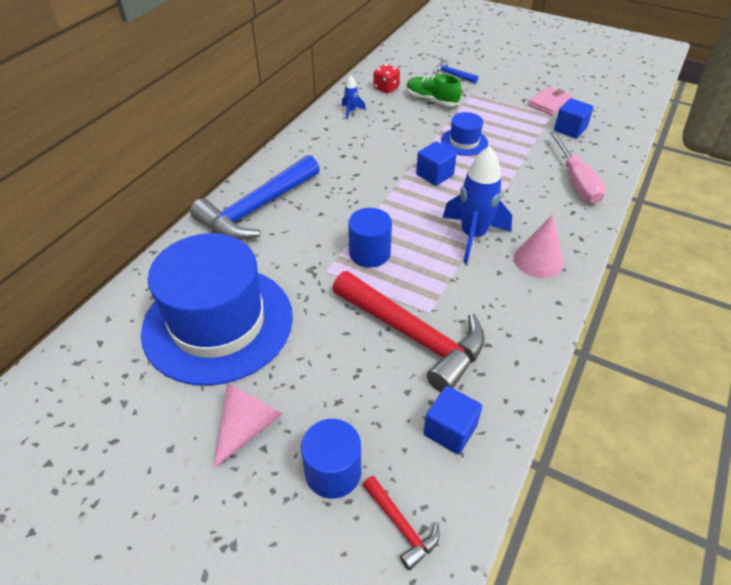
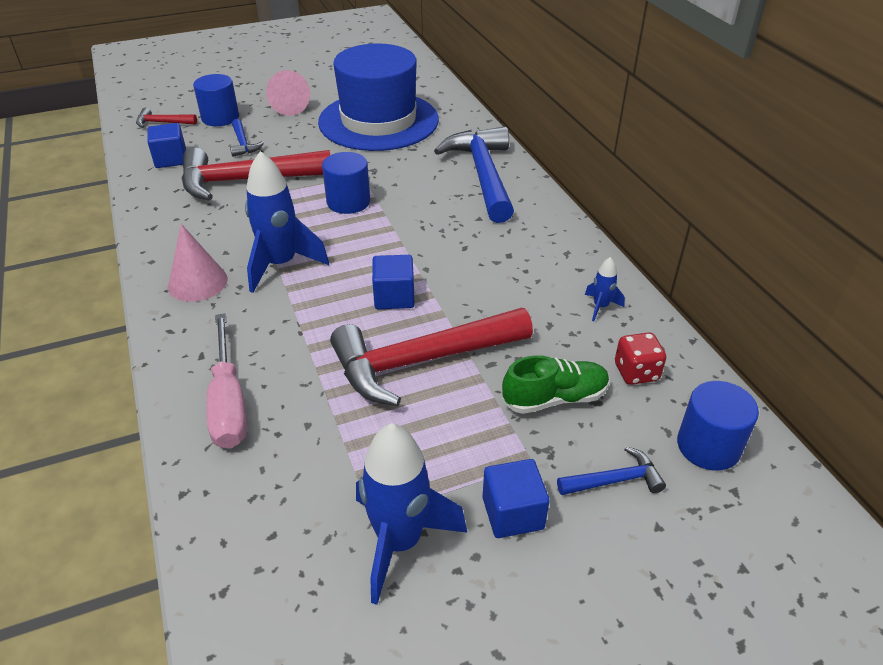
camera: 130 degrees right, 5 degrees down
blue hat [441,112,488,156] -> red hammer [330,308,533,406]
pink wallet [528,87,573,115] -> blue rocket [356,423,467,605]
pink screwdriver [549,131,606,204] -> pink screwdriver turned 135 degrees counterclockwise [206,313,247,449]
blue cube [554,98,594,139] -> blue cube moved to [482,459,550,538]
none -> blue hammer [230,119,264,157]
none -> blue cylinder [677,381,759,471]

